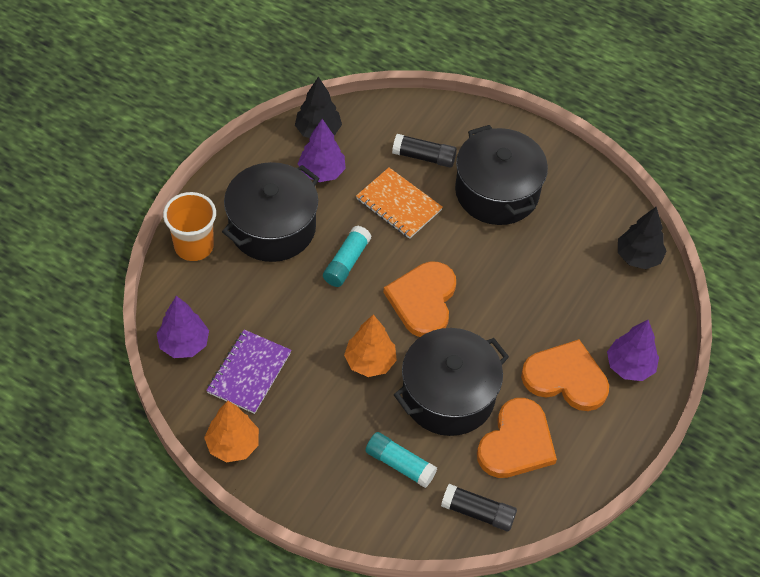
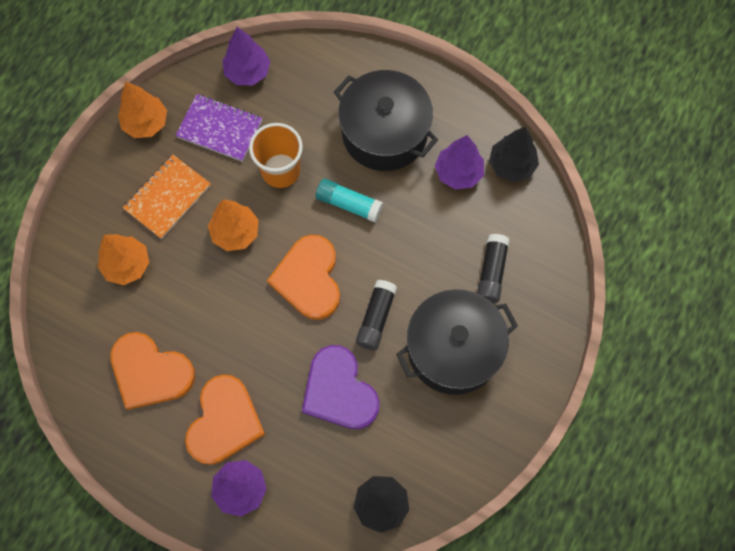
camera: 90 degrees right, 15 degrees up
orange cup [163,192,216,261] -> orange cup moved to [249,123,303,188]
orange notebook [356,168,443,239] -> orange notebook moved to [123,155,211,239]
turquoise glue stick [365,432,437,488] -> orange tree [97,234,149,285]
orange heart [383,262,456,337] -> orange heart turned 105 degrees counterclockwise [267,235,340,320]
black pot [394,328,509,436] -> none
black glue stick [441,484,517,531] -> black glue stick moved to [356,280,397,350]
none -> purple heart [302,345,380,429]

